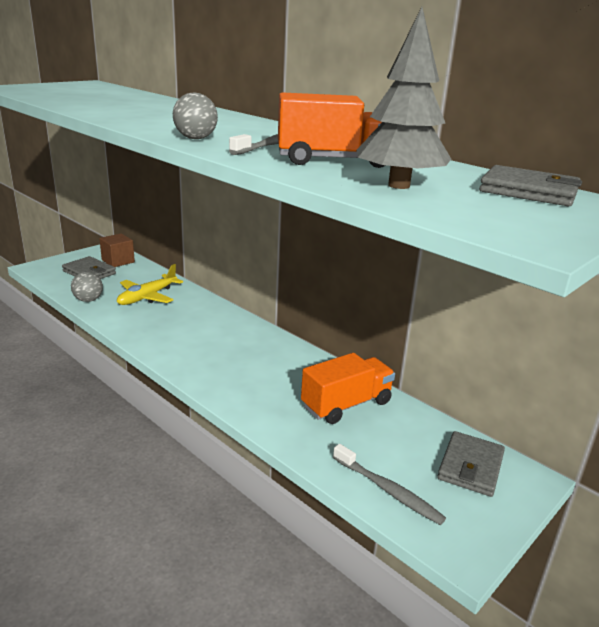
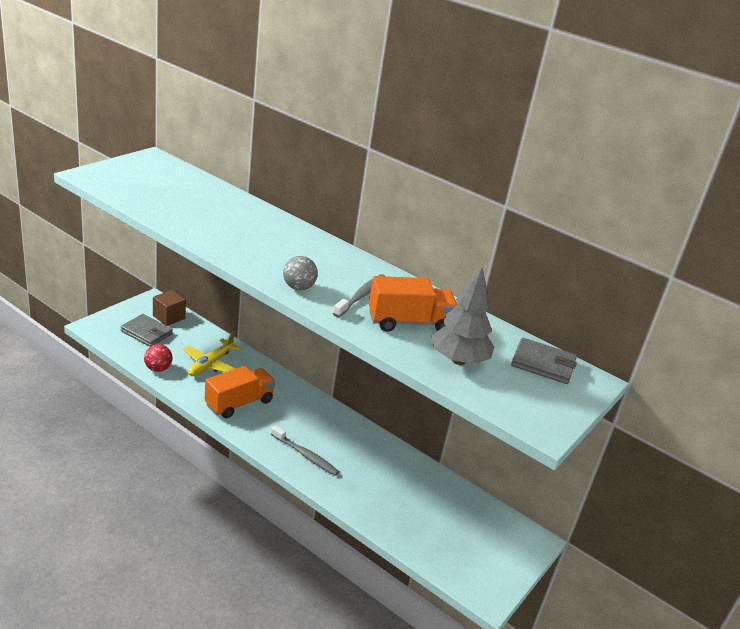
camera: 10 degrees left, 5 degrees up
grey ball [71,272,103,302] -> red ball [144,344,172,372]
orange truck [301,353,395,424] -> orange truck moved to [205,366,275,418]
grey toothbrush [333,444,446,525] -> grey toothbrush moved to [271,425,339,476]
grey wallet [437,431,505,497] -> none

